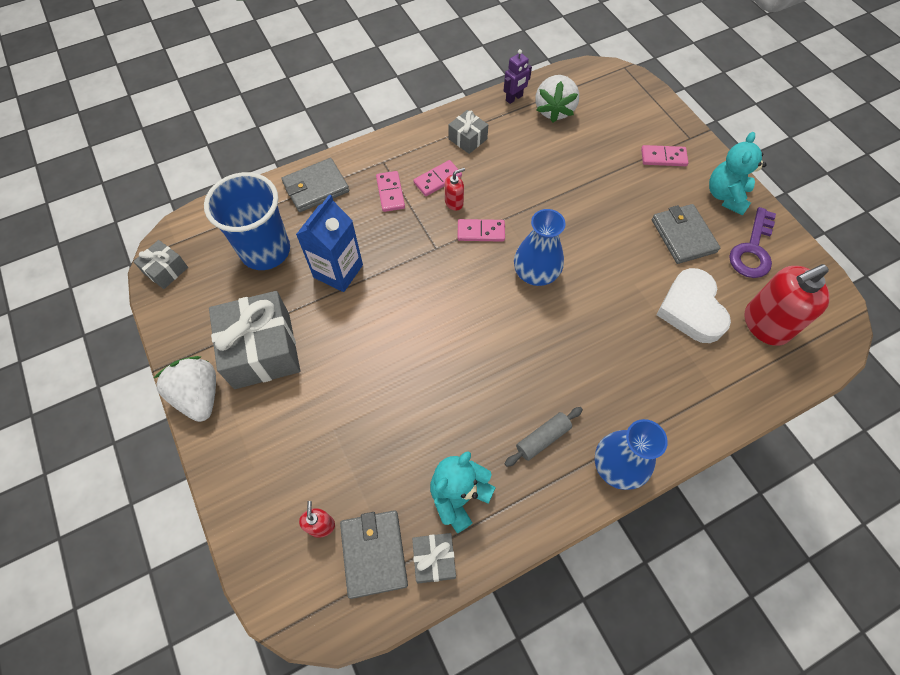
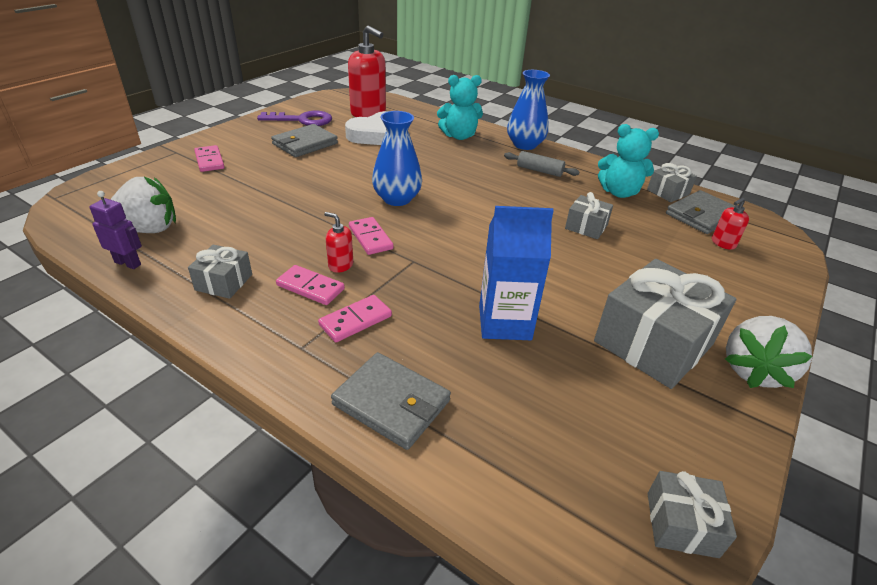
camera: 120 degrees left, 25 degrees down
blue cup [204,172,290,270] -> none
turquoise teddy bear [709,132,767,216] -> turquoise teddy bear moved to [437,75,483,140]
none -> grey gift [565,192,613,239]

